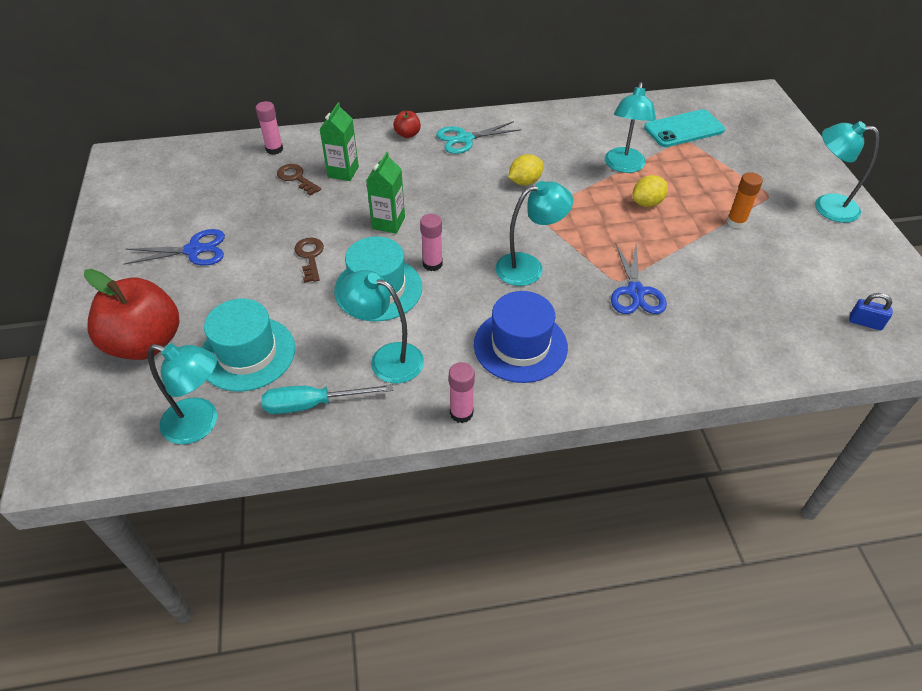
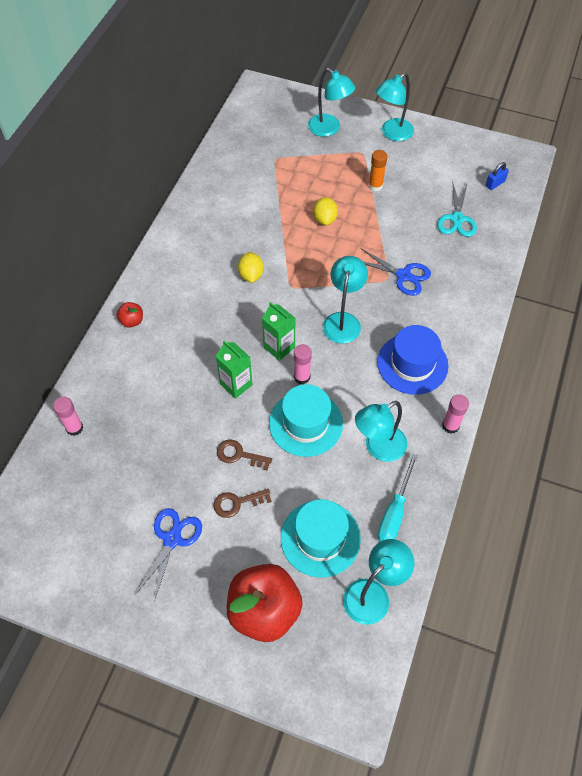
camera: 60 degrees left, 10 degrees up
brown key [277,164,321,196] -> brown key moved to [213,489,272,518]
green carton [319,102,359,181] -> green carton moved to [262,302,295,361]
turquoise scissors [436,121,521,154] -> turquoise scissors moved to [437,181,477,237]
turquoise lamp [605,82,656,173] -> turquoise lamp moved to [308,68,355,137]
turquoise phone [644,109,725,147] -> none

